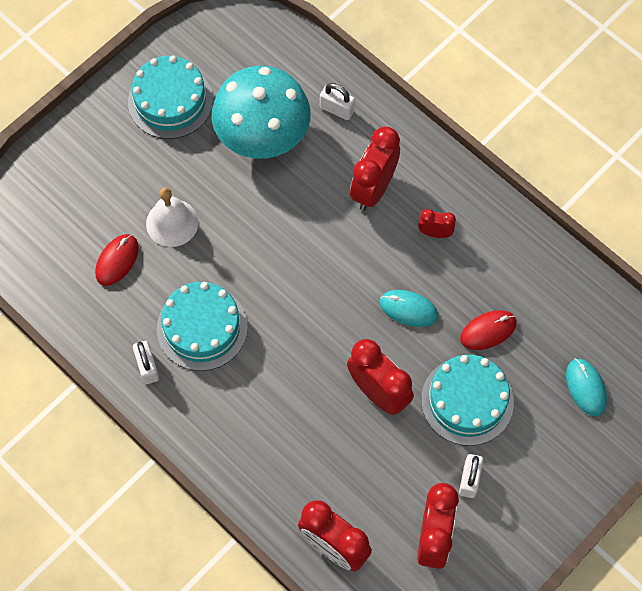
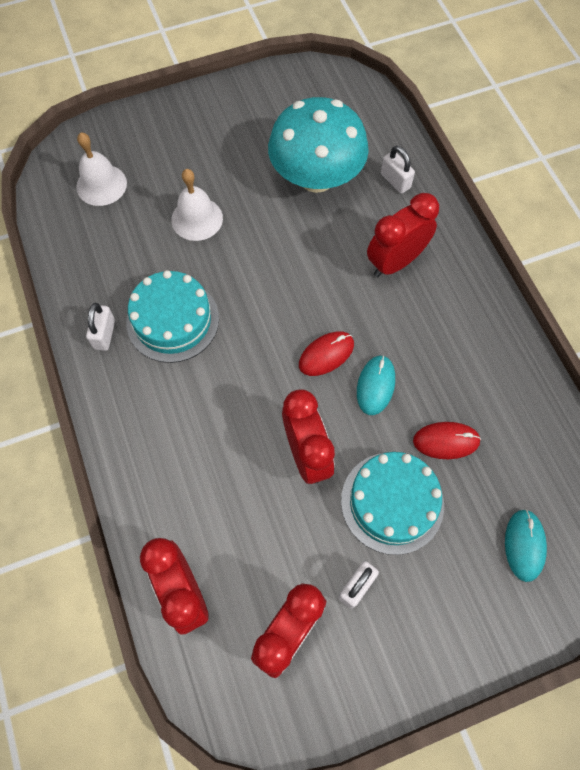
camera: 25 degrees right, 0 degrees up
red mouse [95,234,139,286] -> red mouse moved to [299,331,354,376]
turquoise cake [128,55,213,139] -> none
turquoise mouse [380,290,438,327] -> turquoise mouse turned 60 degrees clockwise [357,355,395,415]
red clock [418,209,456,238] -> none
none -> white bell [76,133,127,206]

